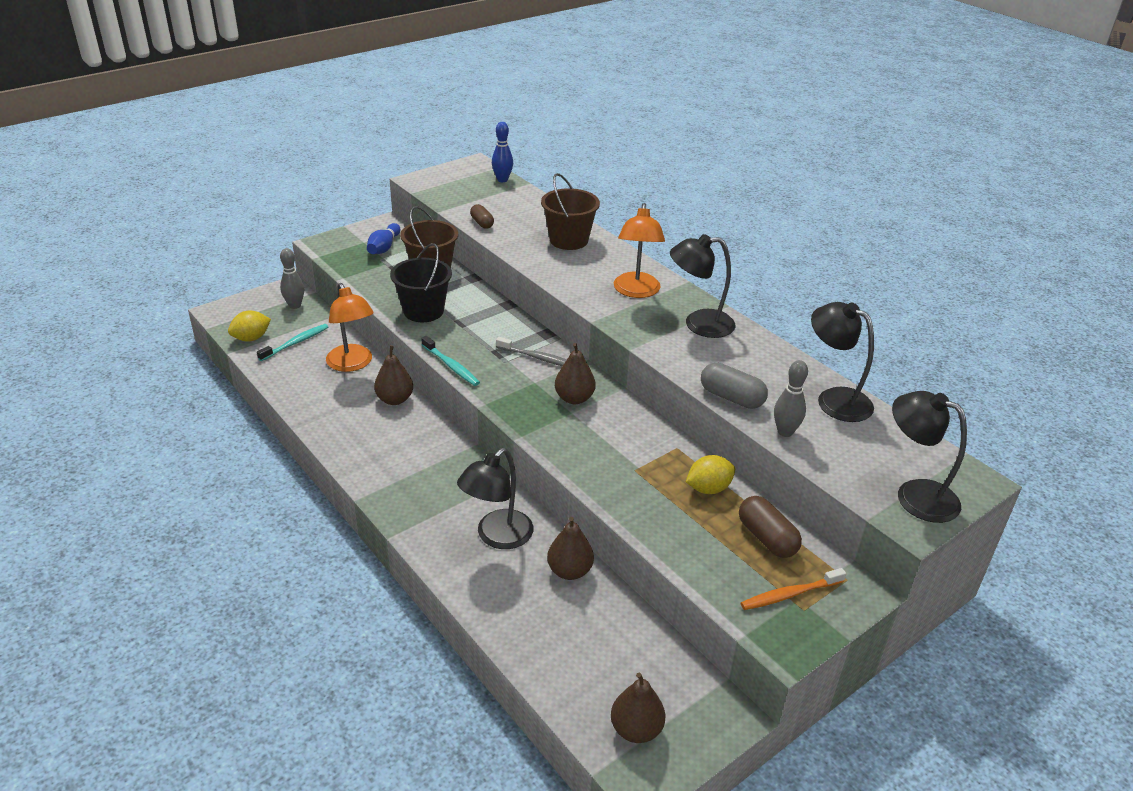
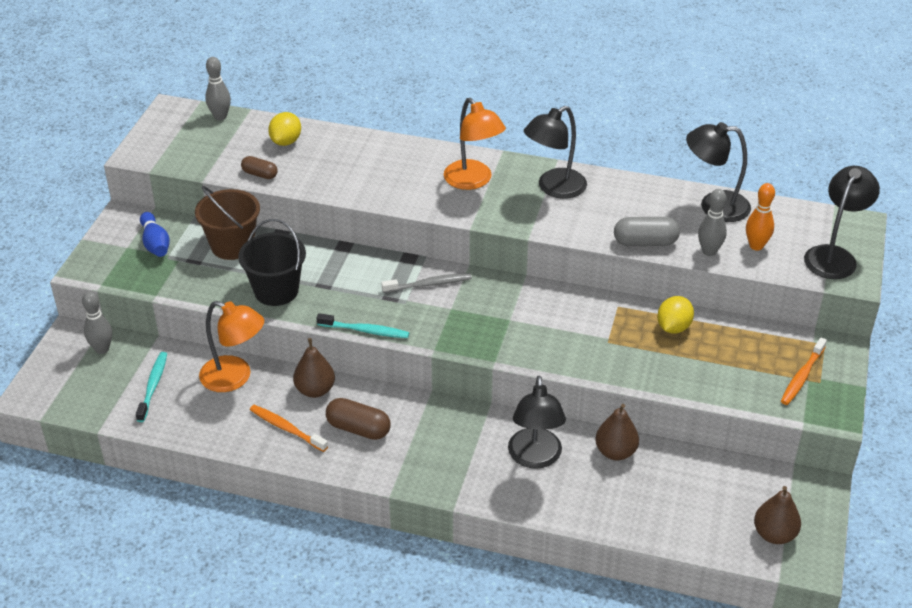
camera: 35 degrees left, 5 degrees up
yellow lemon [228,311,271,342] -> yellow lemon moved to [268,112,301,146]
blue bowling pin [492,122,513,182] -> grey bowling pin [205,57,231,121]
brown bucket [541,173,600,250] -> none
brown pear [555,343,596,404] -> none
brown capsule [739,496,802,558] -> brown capsule moved to [326,398,391,440]
black lamp [892,391,967,523] -> black lamp turned 120 degrees clockwise [804,166,880,279]
none -> orange toothbrush [250,405,328,452]
none -> orange bowling pin [746,183,775,251]

